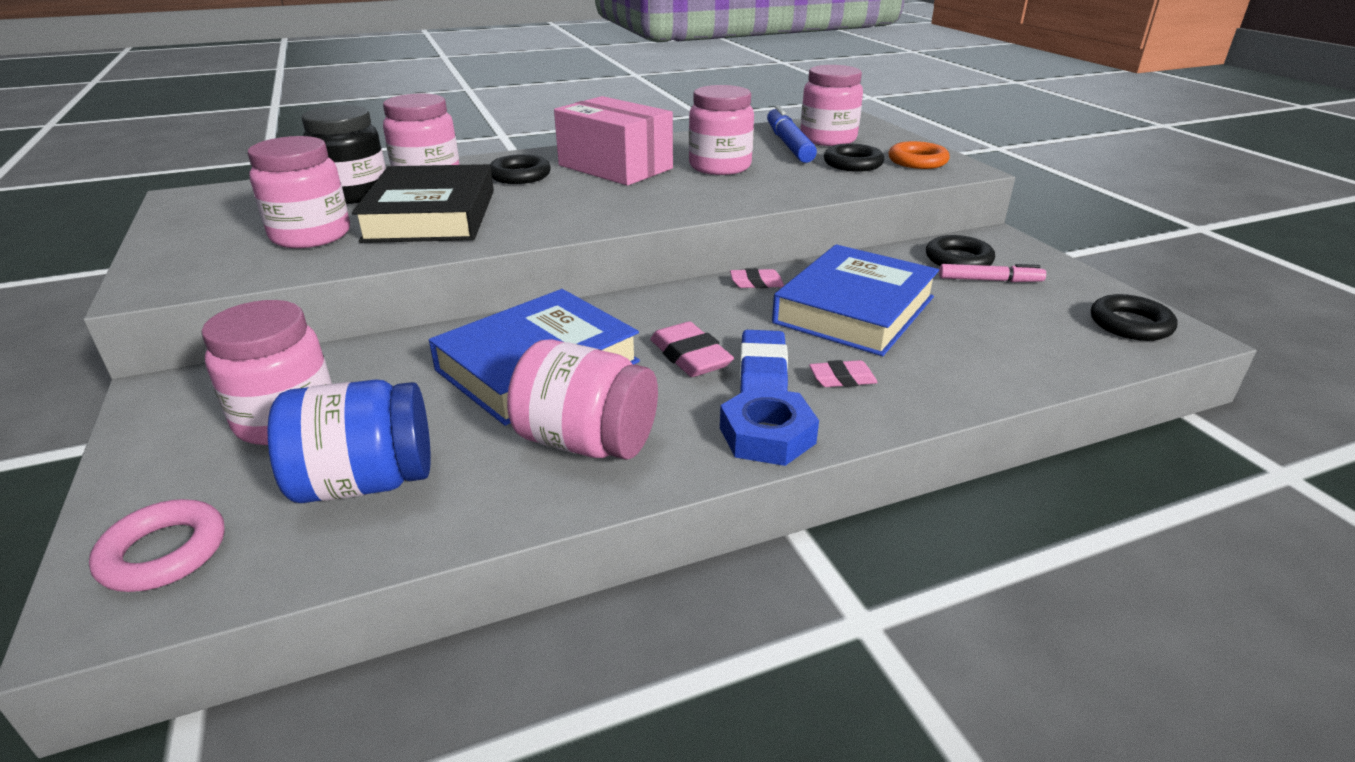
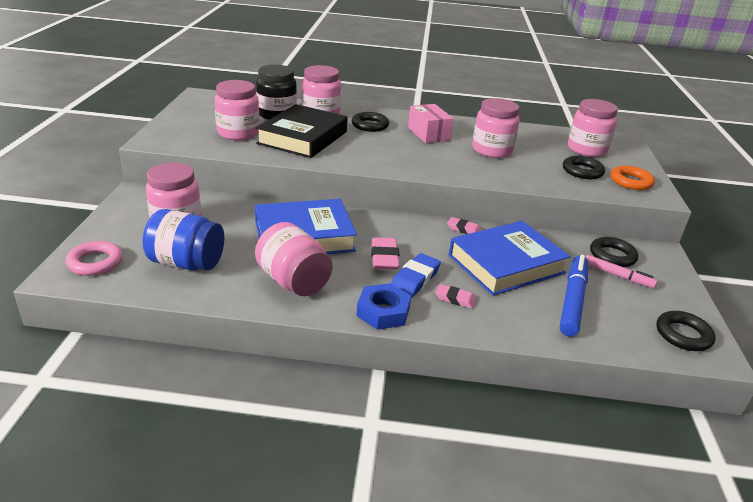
camera: 25 degrees right, 0 degrees up
pink box [554,96,673,186] -> pink box [408,104,454,143], size x0.66
blue marker [767,105,817,163] -> blue marker moved to [560,255,588,337]

